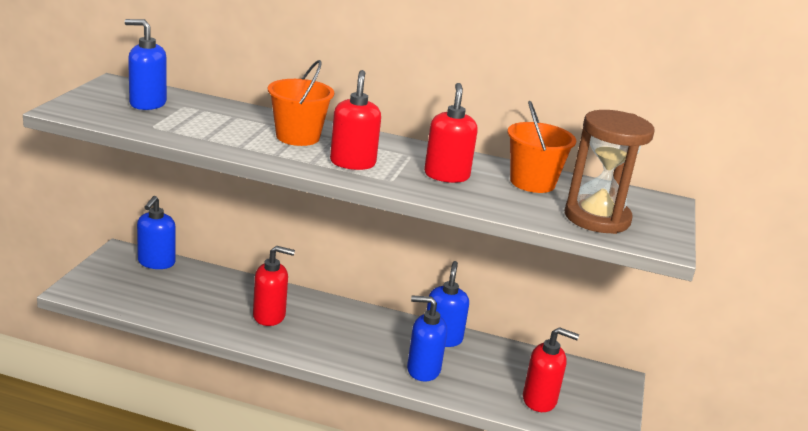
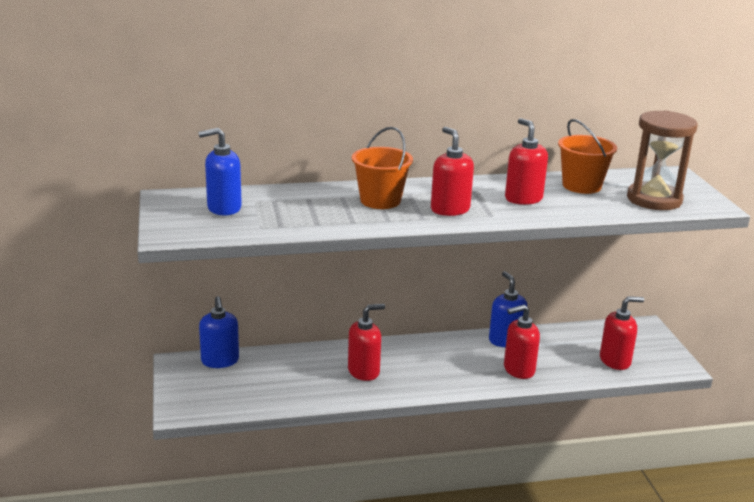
camera: 25 degrees left, 0 degrees up
blue soap dispenser [407,296,447,382] -> red soap dispenser [504,305,540,379]

